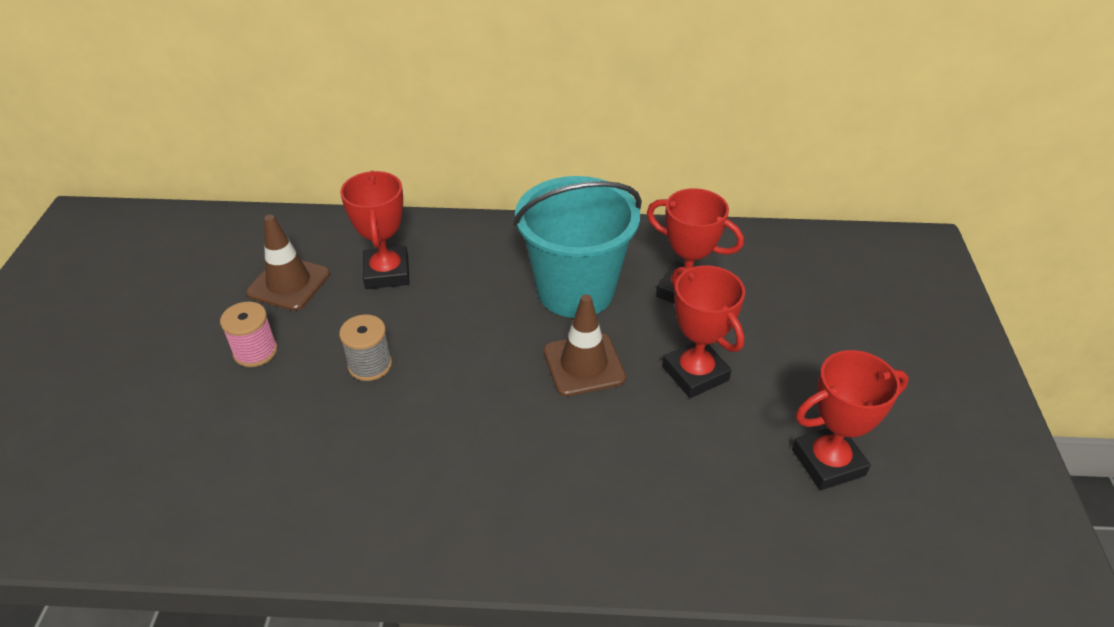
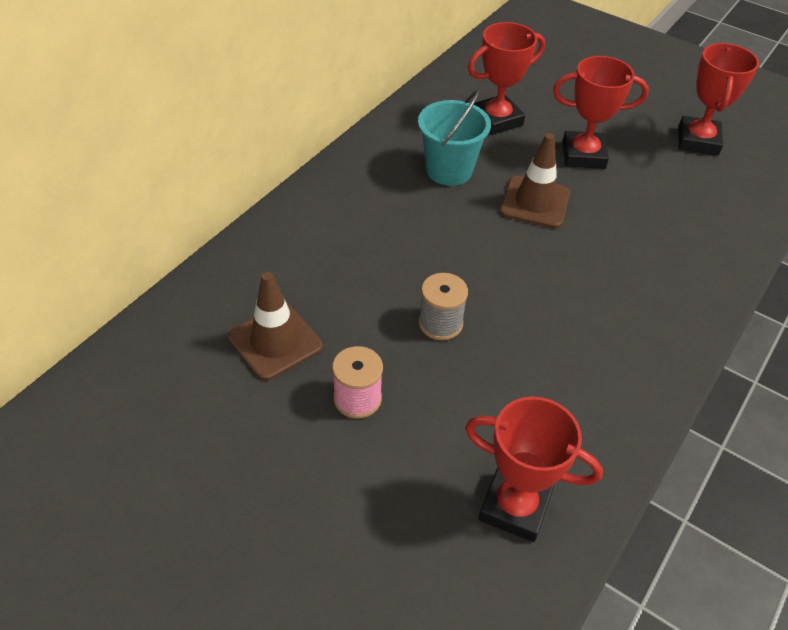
camera: 60 degrees left, 5 degrees up
red trophy [340,171,410,289] -> red trophy moved to [465,397,603,542]
turquoise bucket [513,176,642,318] -> turquoise bucket [418,90,491,186], size x0.64

